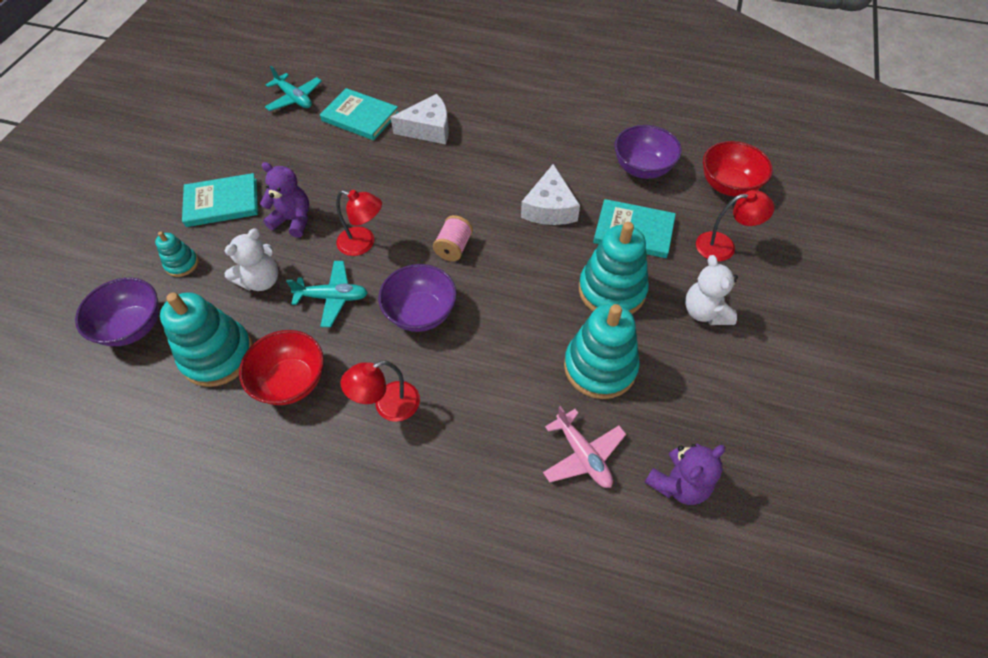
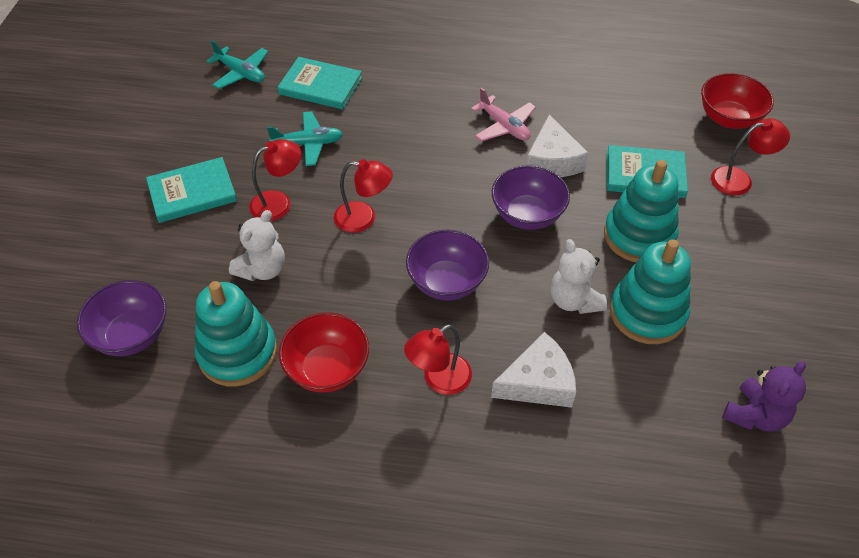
camera: 10 degrees left, 5 degrees down
turquoise stacking toy [155,231,198,277] -> none
purple teddy bear [260,162,309,238] -> red lamp [249,139,301,221]
turquoise plane [286,261,368,327] -> turquoise plane moved to [267,111,343,166]
white cheese [390,94,449,144] -> white cheese moved to [491,332,576,408]
pink spool [433,215,473,261] -> none
pink plane [543,406,626,488] -> pink plane moved to [471,88,536,141]
purple bowl [614,125,682,179] -> purple bowl moved to [492,166,570,230]
white teddy bear [685,255,738,325] -> white teddy bear moved to [550,239,607,314]

